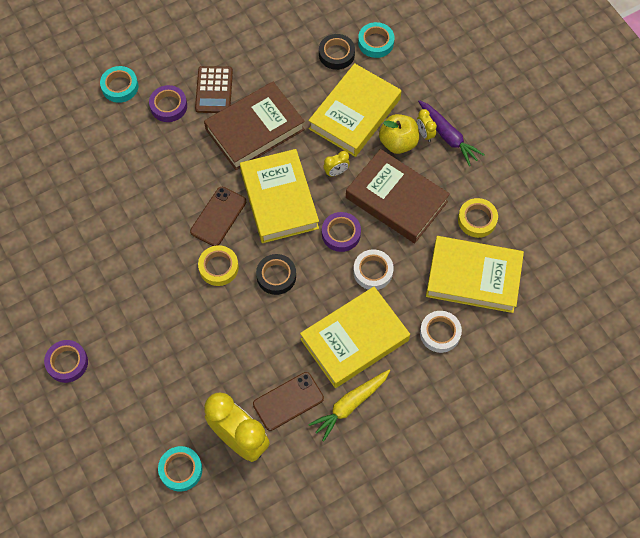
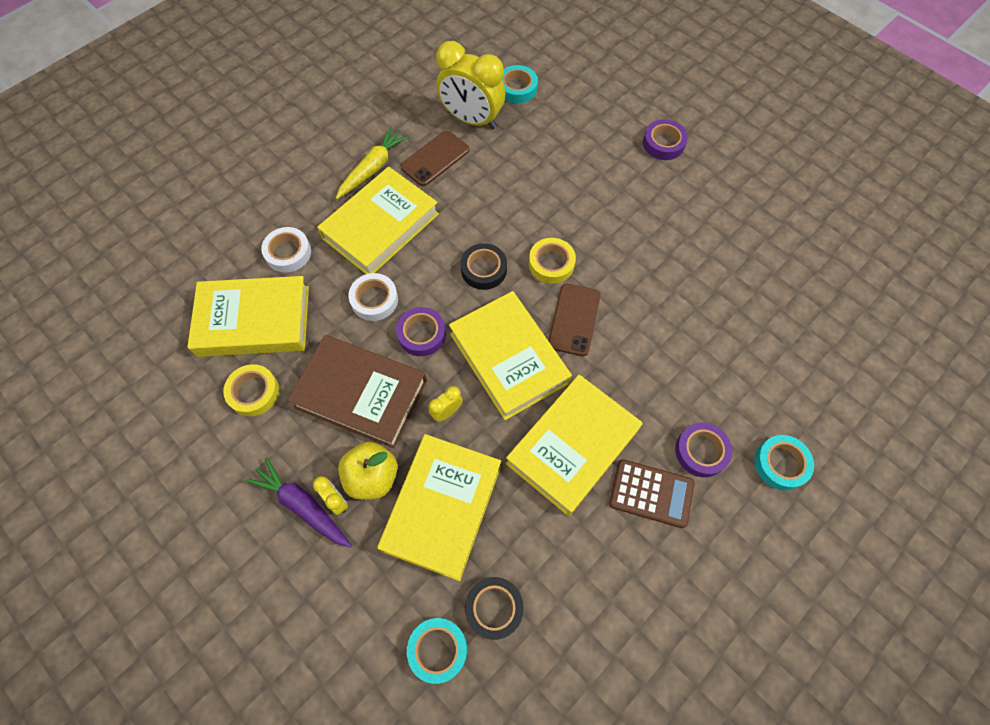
camera: 165 degrees right, 0 degrees up
brown calculator [195,66,233,113] -> brown calculator turned 120 degrees clockwise [609,459,695,528]
brown book [204,82,305,170] -> yellow book [506,375,643,516]

